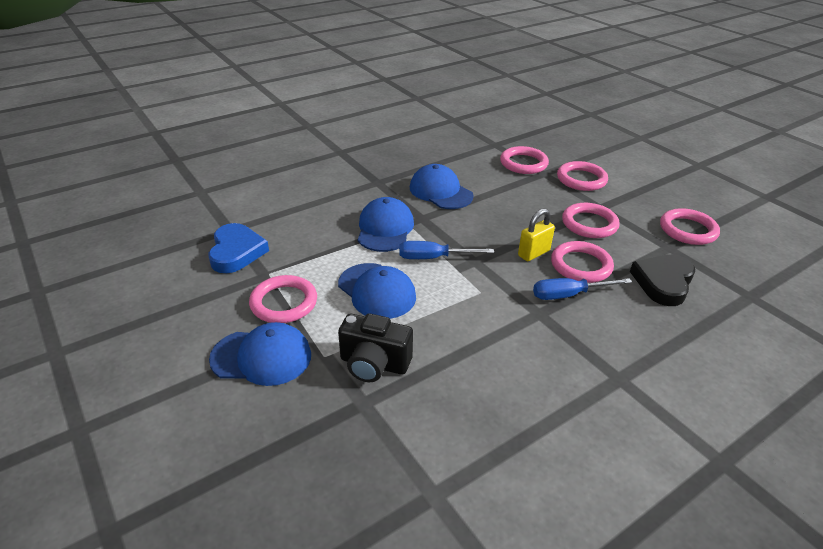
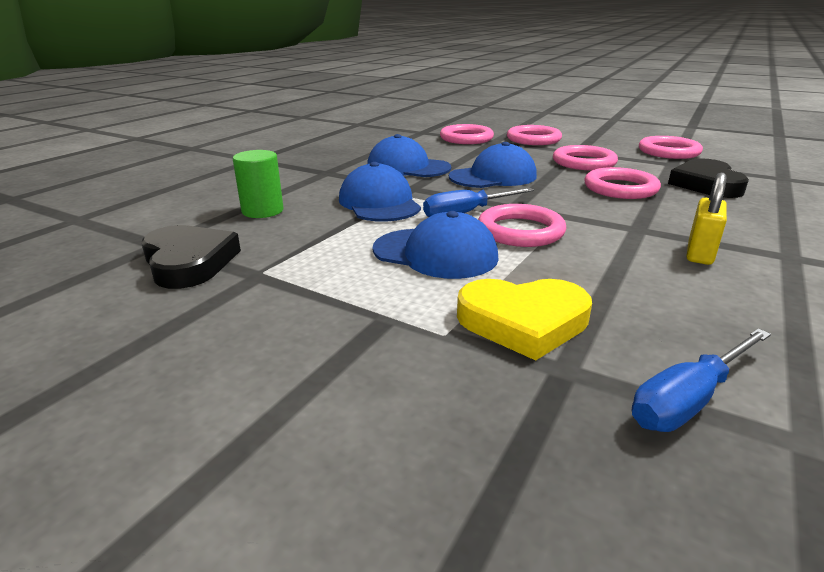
camera: 25 degrees left, 10 degrees down
blue heart [208,223,269,273] -> black heart [141,225,241,289]
blue cap [209,322,311,386] -> blue cap moved to [449,142,537,188]
pink ring [249,275,317,323] -> pink ring moved to [478,204,566,247]
black camera [338,313,413,382] -> yellow heart [457,279,592,361]
yellow padlock [518,209,555,261] -> yellow padlock moved to [686,173,727,265]
blue screwdriver [533,278,632,300] -> blue screwdriver moved to [632,329,771,432]
none -> green cylinder [233,150,284,218]

